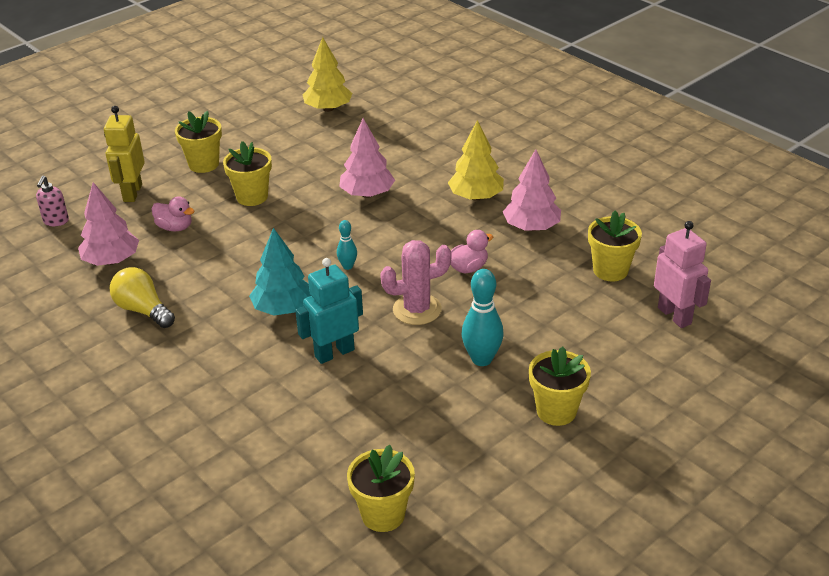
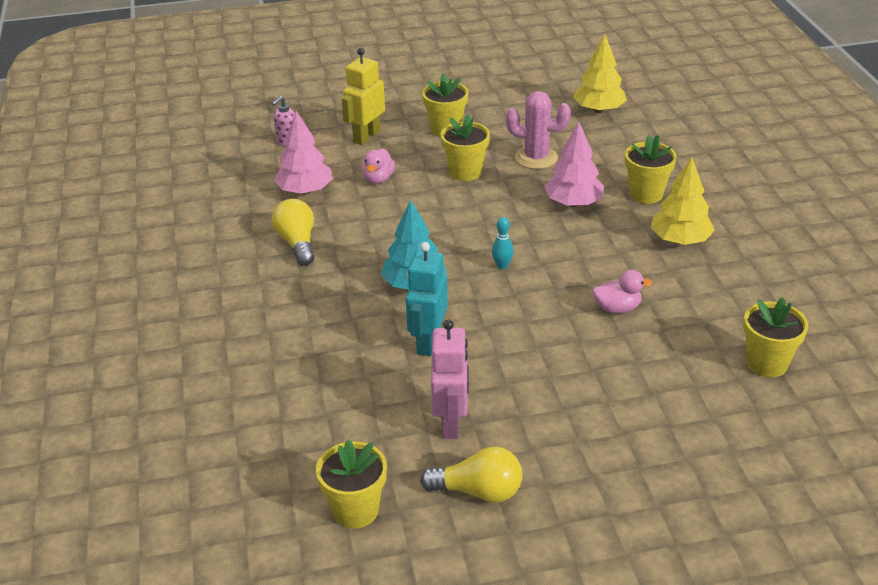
camera: 30 degrees right, 0 degrees up
pink duck [152,196,195,231] -> pink duck turned 45 degrees clockwise [362,148,395,184]
turquoise robot [295,258,363,364] -> turquoise robot turned 75 degrees counterclockwise [406,242,448,356]
pink cactus [380,240,451,325] -> pink cactus moved to [506,91,571,169]
turquoise bowling pin [462,269,504,366] -> none
pink tree [503,149,561,231] -> none
yellow flower pot [529,347,591,426] -> yellow flower pot moved to [625,134,677,204]
pink robot [654,221,711,328] -> pink robot moved to [431,320,469,439]
none -> yellow light bulb [420,447,522,503]

